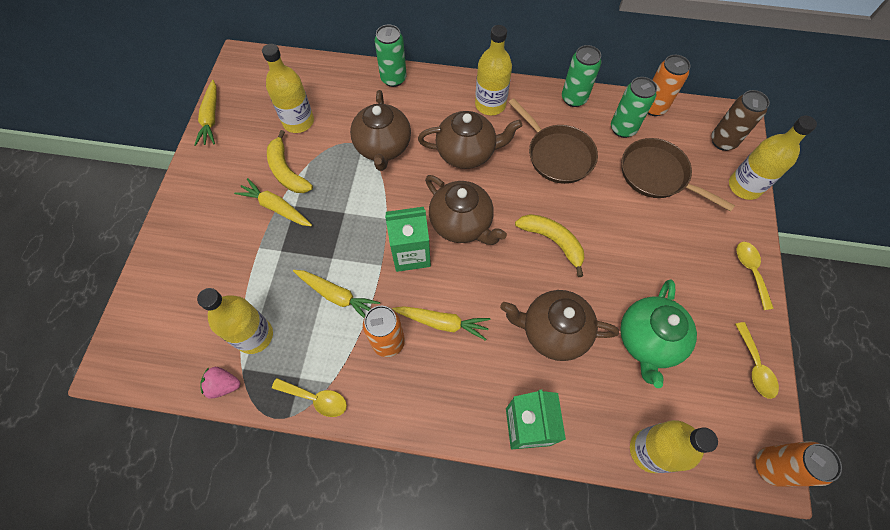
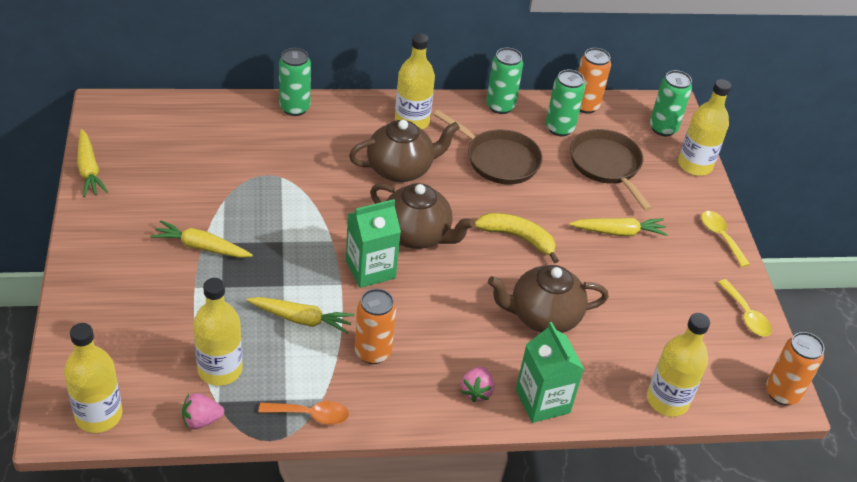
camera: 20 degrees left, 20 degrees down
yellow bottle [262,44,314,133] -> yellow bottle moved to [64,323,122,433]
yellow banana [267,130,313,193] -> none
yellow spoon [272,378,347,417] -> orange spoon [259,401,349,425]
brown teapot [350,90,411,171] -> none
yellow carrot [392,306,490,341] -> yellow carrot moved to [569,217,668,236]
green teapot [620,279,697,388] -> none
brown pan [622,138,735,212] -> brown pan turned 45 degrees clockwise [570,129,652,211]
brown can [711,90,770,151] -> green can [650,70,692,136]
none -> pink strawberry [461,367,494,402]

